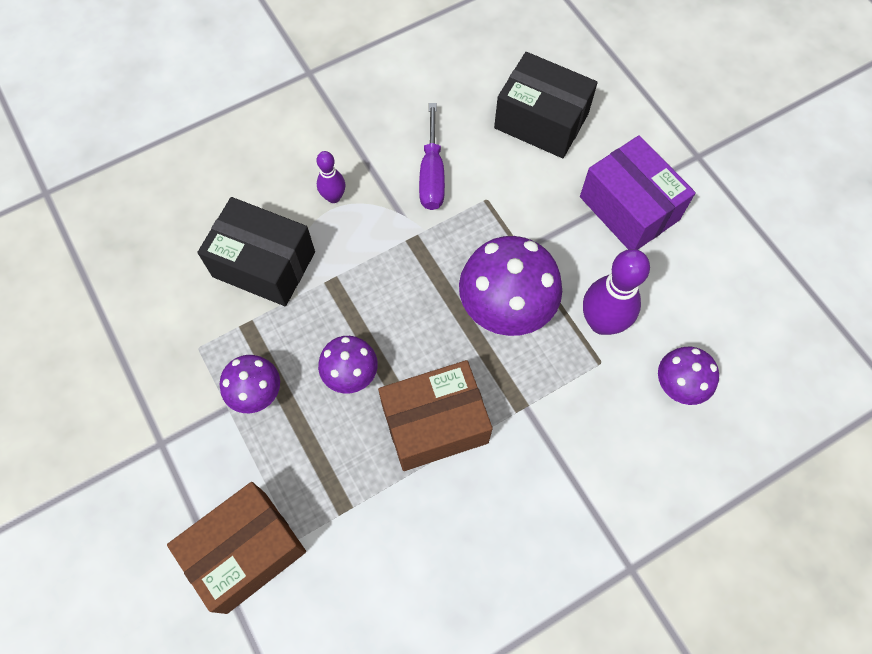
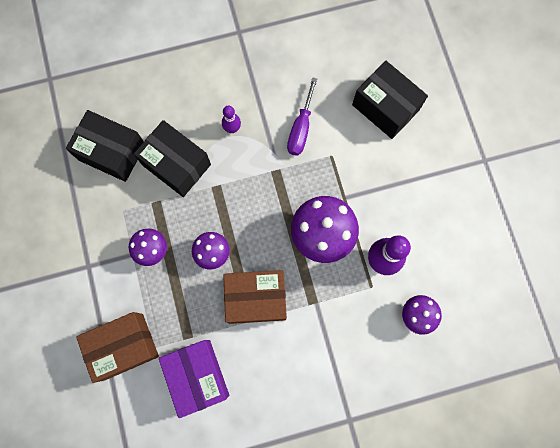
camera: 15 degrees right, 10 degrees up
purple box [580,135,696,250] -> purple box moved to [159,340,229,418]
none -> black box [66,110,144,182]

